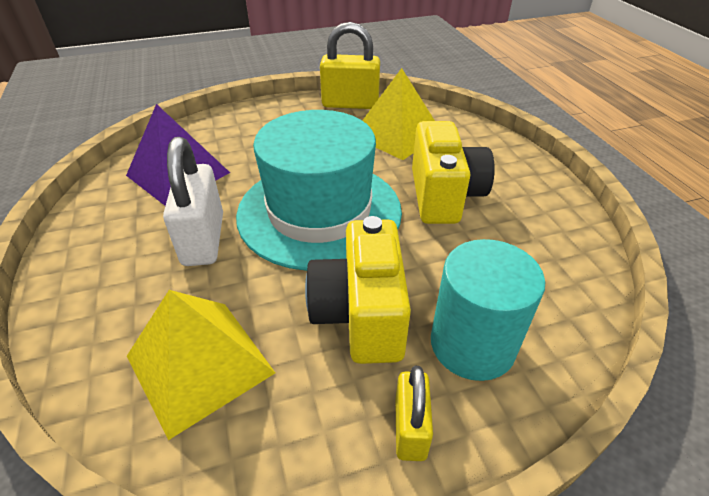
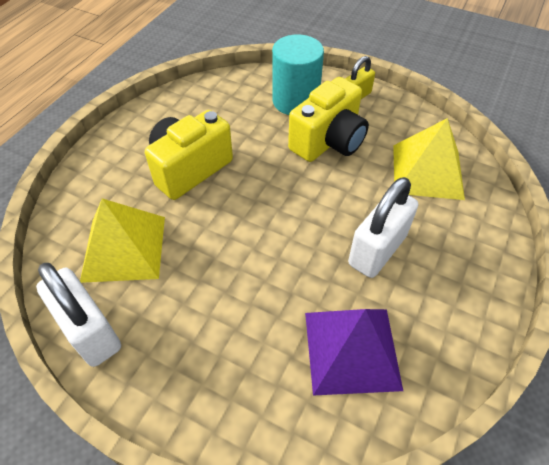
camera: 135 degrees left, 10 degrees up
turquoise hat [236,110,402,271] -> none
yellow padlock [320,22,380,109] -> white padlock [36,263,121,367]

